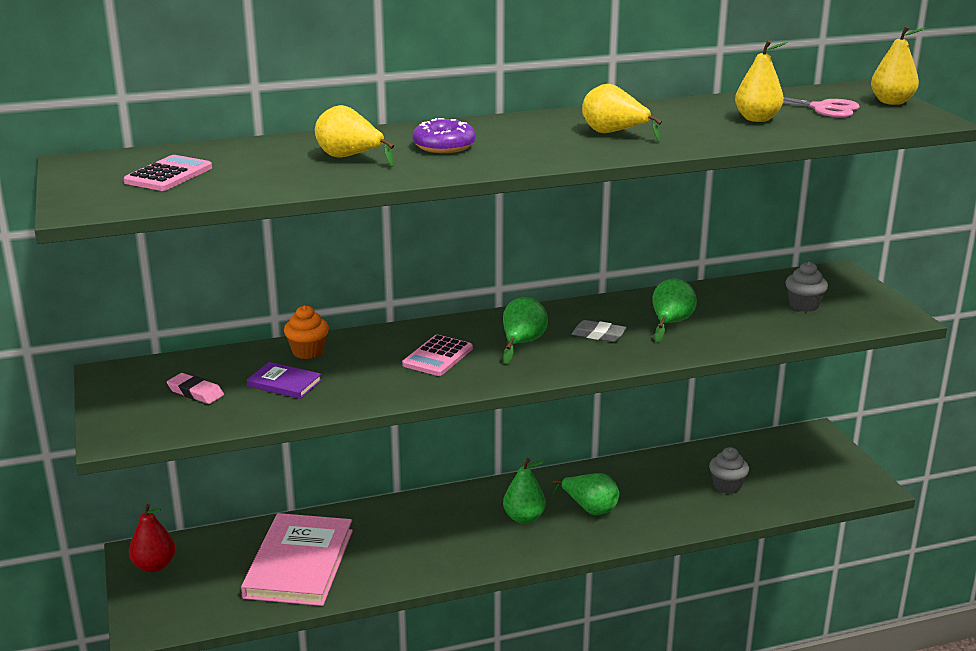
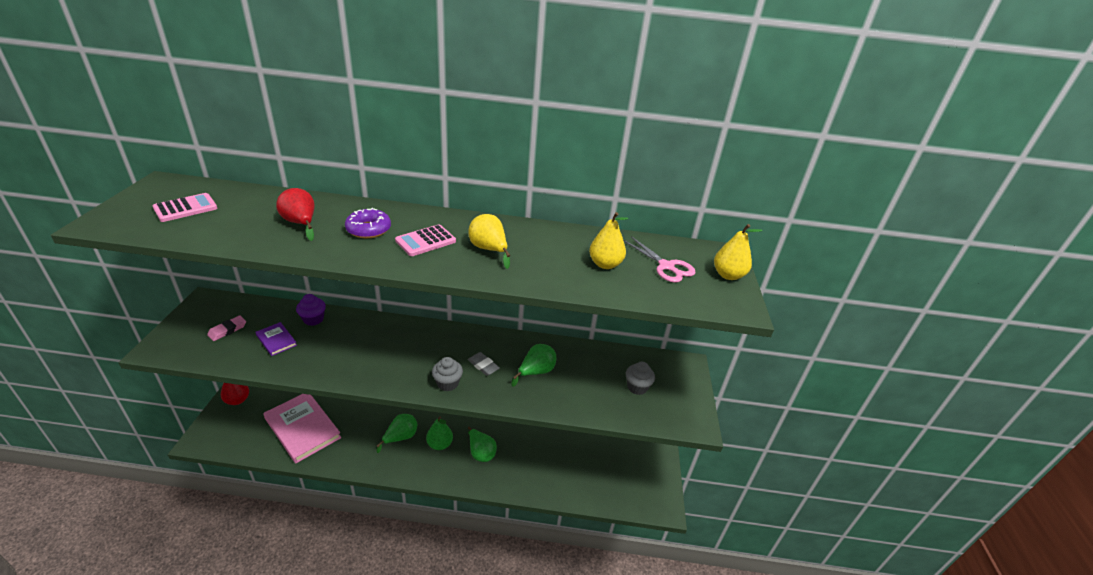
camera: 20 degrees right, 10 degrees up
pink eraser [167,373,224,404] -> pink eraser turned 75 degrees clockwise [207,316,246,341]
pink book [241,513,353,606] -> pink book turned 75 degrees counterclockwise [263,394,341,463]
orange cupcake [284,305,329,359] -> purple cupcake [296,294,326,326]
yellow pear [315,105,395,167] -> red pear [276,188,315,241]
pink calculator [402,335,473,376] -> pink calculator moved to [395,224,456,256]
green pear [503,297,548,364] -> green pear moved to [377,414,417,453]
grey cupcake [709,447,749,494] -> grey cupcake moved to [432,357,463,391]

